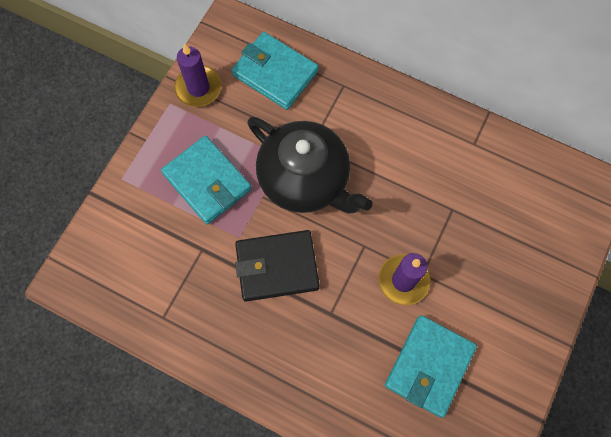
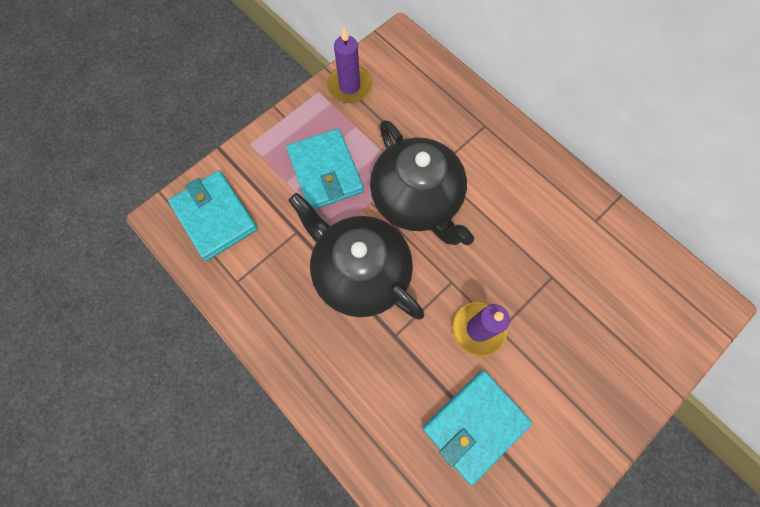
camera: 20 degrees right, 0 degrees up
turquoise wallet [231,32,319,110] -> turquoise wallet moved to [168,171,258,261]
black wallet [235,230,320,302] -> black teapot [288,193,424,320]

